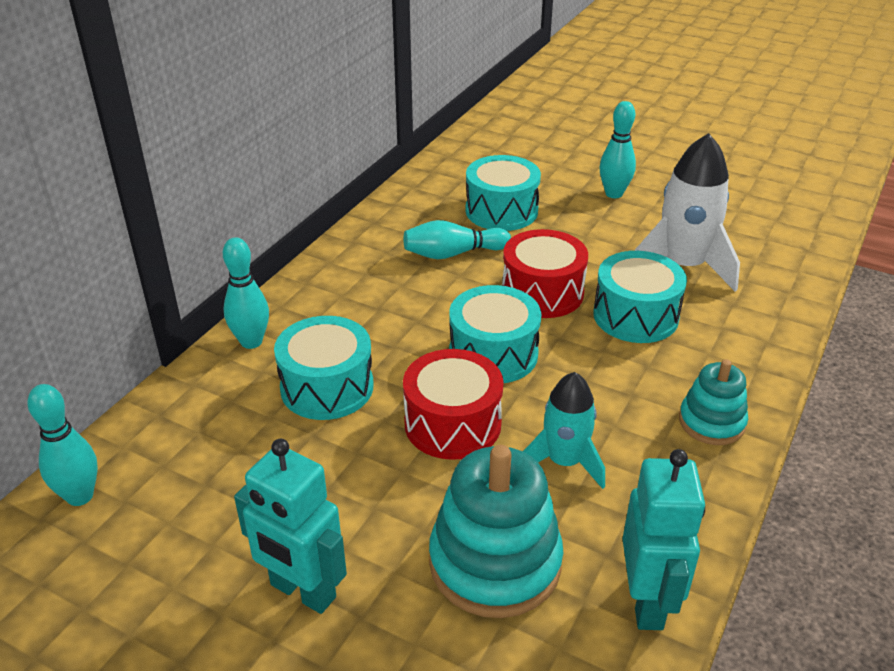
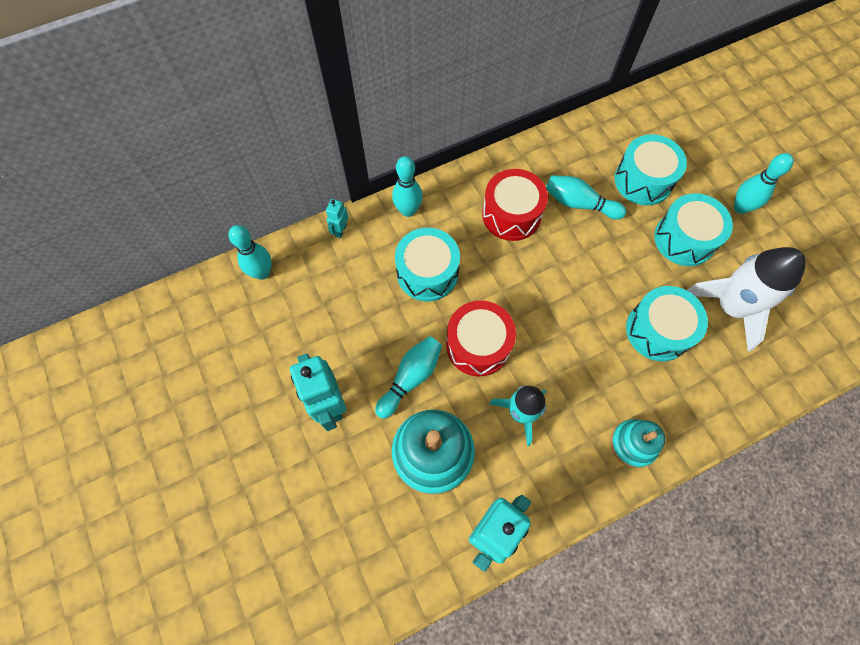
camera: 35 degrees right, 30 degrees up
turquoise drum [449,285,542,383] -> turquoise drum moved to [654,193,733,266]
red drum [502,229,588,318] -> red drum moved to [482,169,548,241]
none -> turquoise robot [326,199,349,238]
none -> turquoise bowling pin [375,336,442,419]

